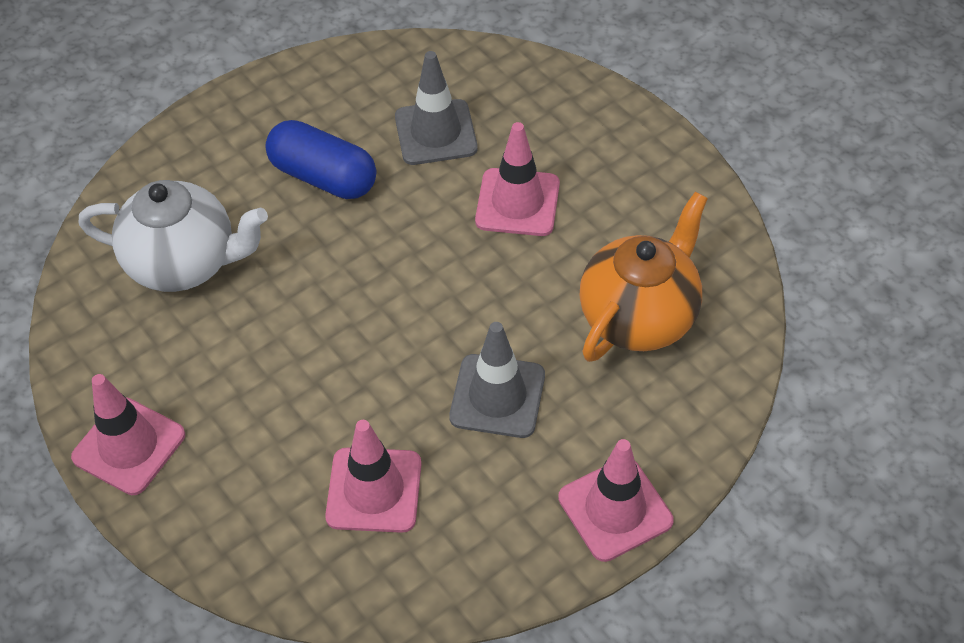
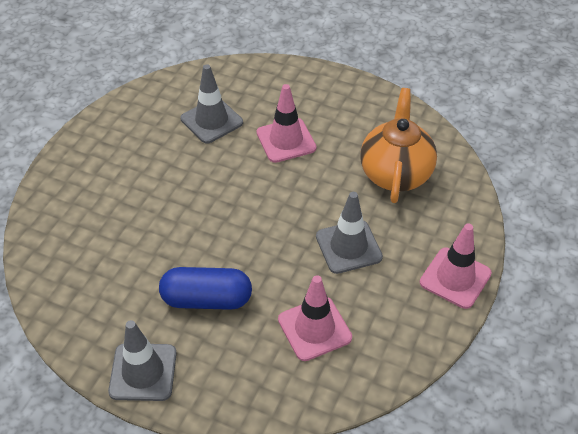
camera: 30 degrees left, 5 degrees down
pink traffic cone [71,374,185,495] -> grey traffic cone [108,320,177,401]
white teapot [79,180,268,292] -> none
blue capsule [265,120,376,199] -> blue capsule moved to [159,267,252,310]

